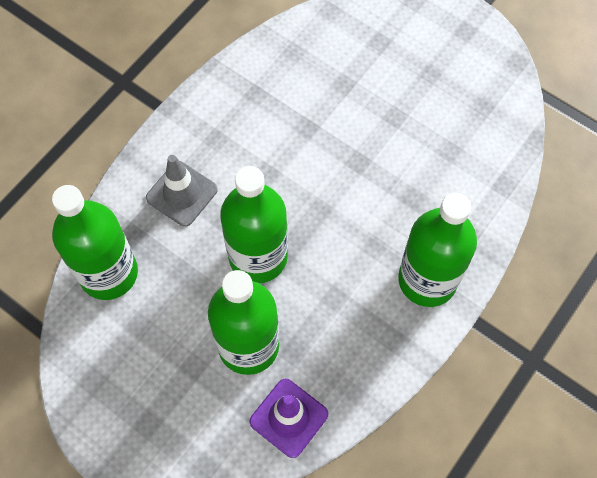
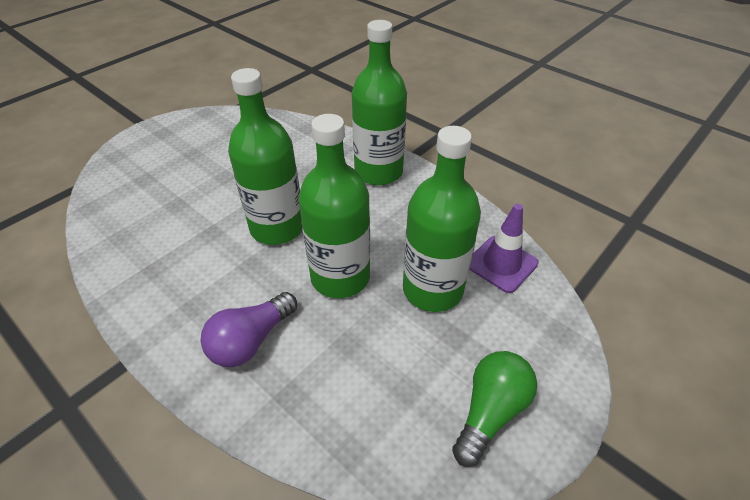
camera: 85 degrees left, 20 degrees down
green bottle [52,185,138,300] -> green bottle moved to [228,68,302,245]
grey traffic cone [146,155,218,227] -> purple light bulb [201,292,297,367]
none -> green light bulb [452,351,537,467]

